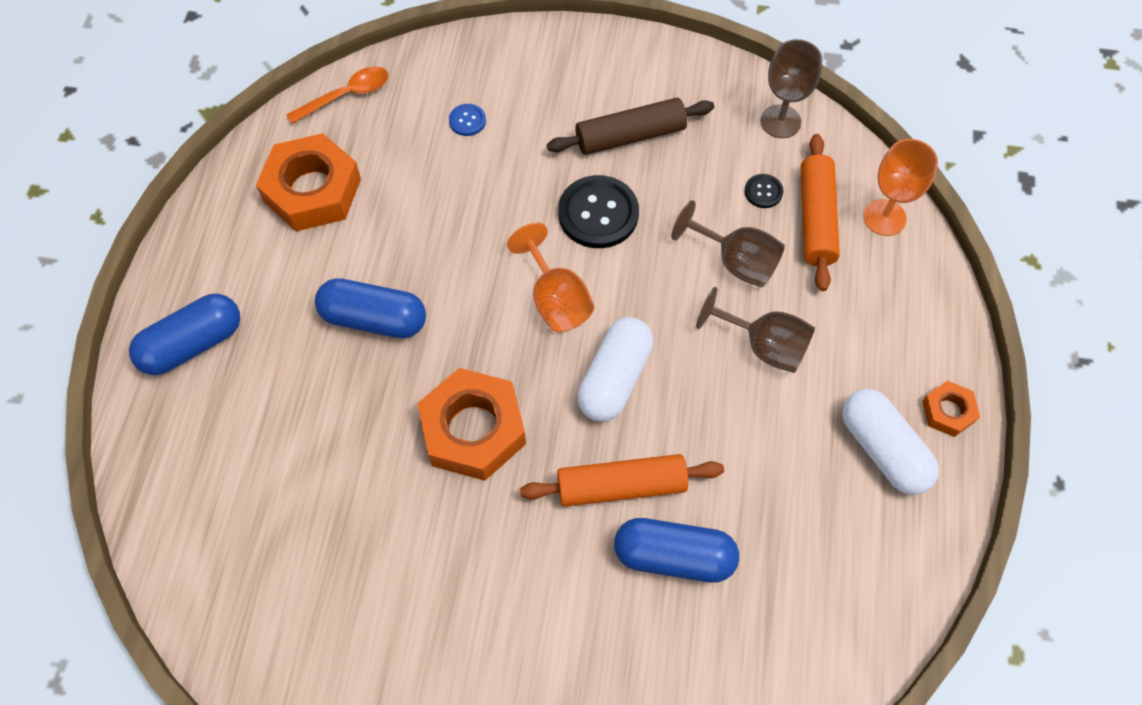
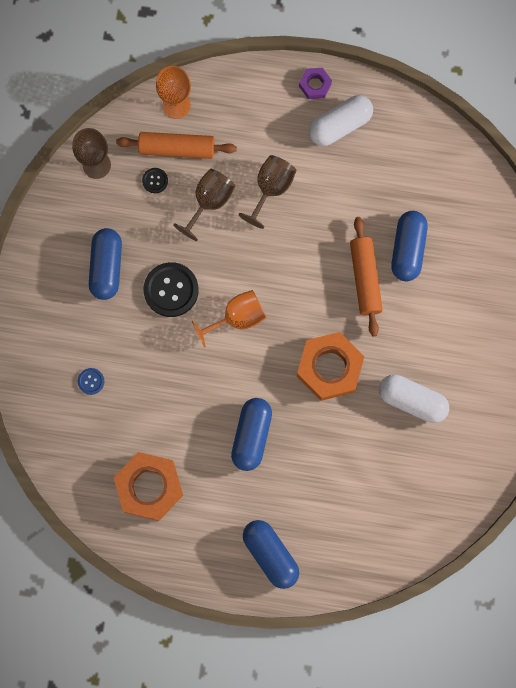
camera: 90 degrees left, 15 degrees up
orange spoon [286,66,389,124] -> none
brown rolling pin [547,98,714,155] -> blue capsule [89,228,122,300]
white capsule [577,317,653,422] -> white capsule moved to [379,375,449,423]
orange nut [922,381,980,437] -> purple nut [299,68,332,99]

